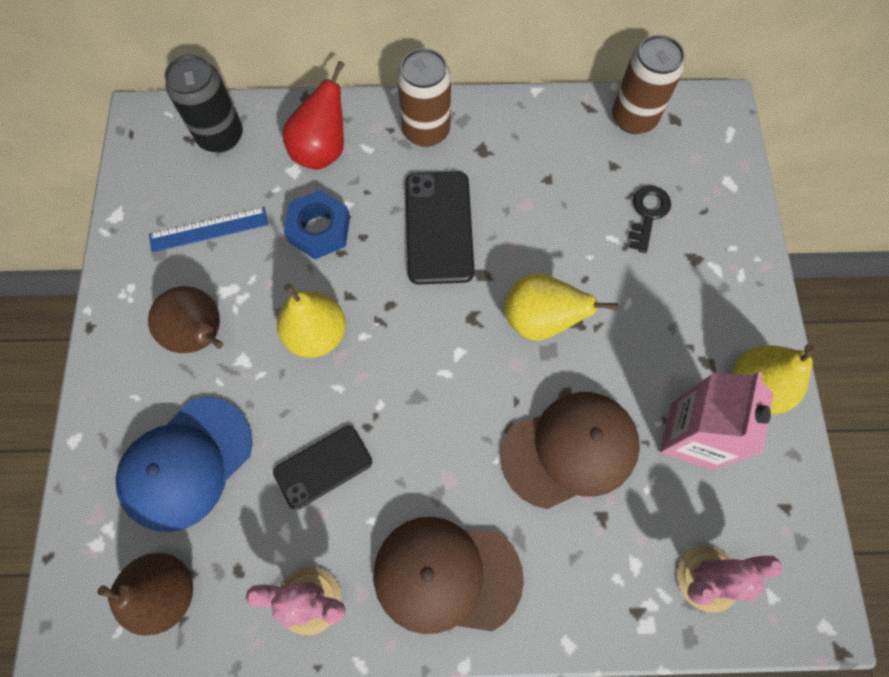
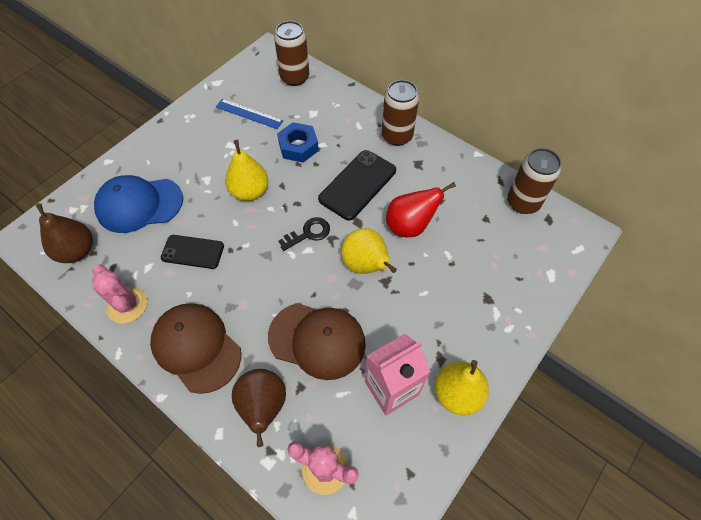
camera: 40 degrees right, 10 degrees down
brown pear [148,286,223,353] -> brown pear moved to [232,369,286,447]
black can [164,54,243,153] -> brown can [274,21,309,86]
red pear [283,61,345,170] -> red pear moved to [386,182,456,237]
black key [629,186,671,253] -> black key moved to [279,217,330,251]

